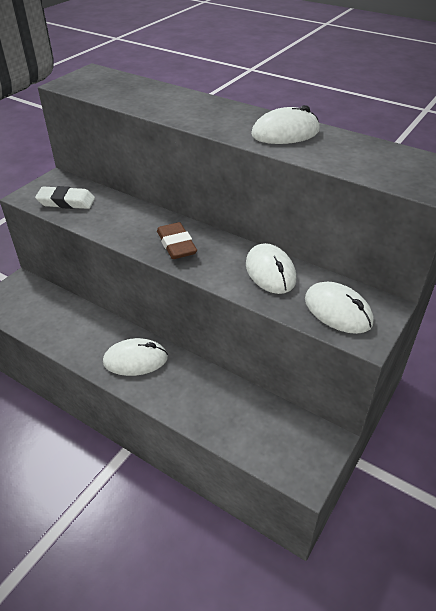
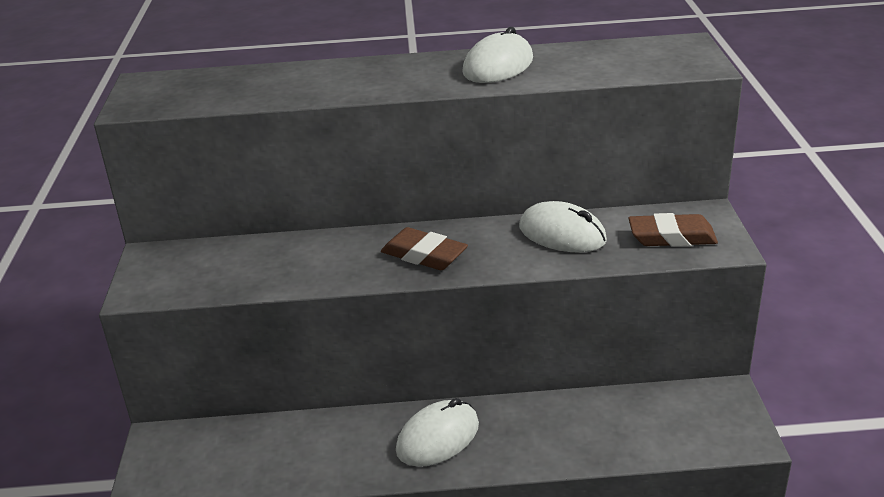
camera: 35 degrees left, 10 degrees down
white eraser [35,186,95,209] -> none
white mouse [305,282,373,334] -> brown eraser [628,213,718,247]

